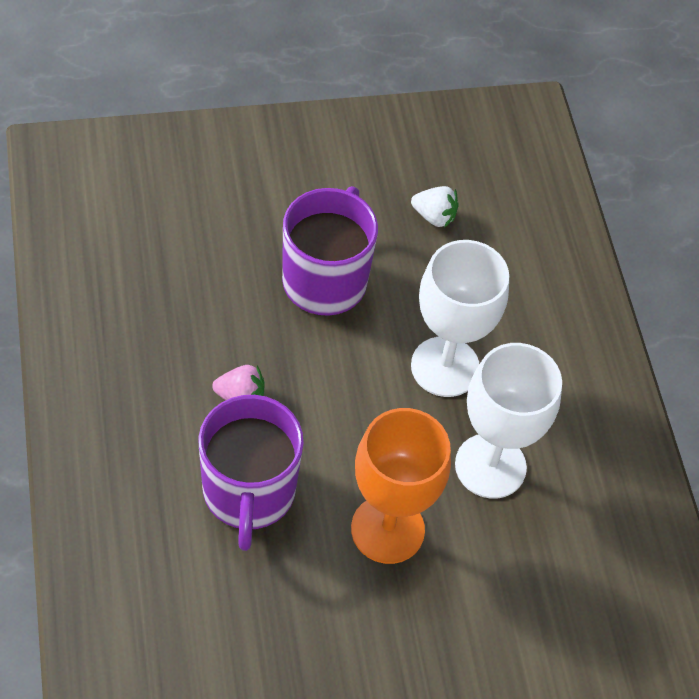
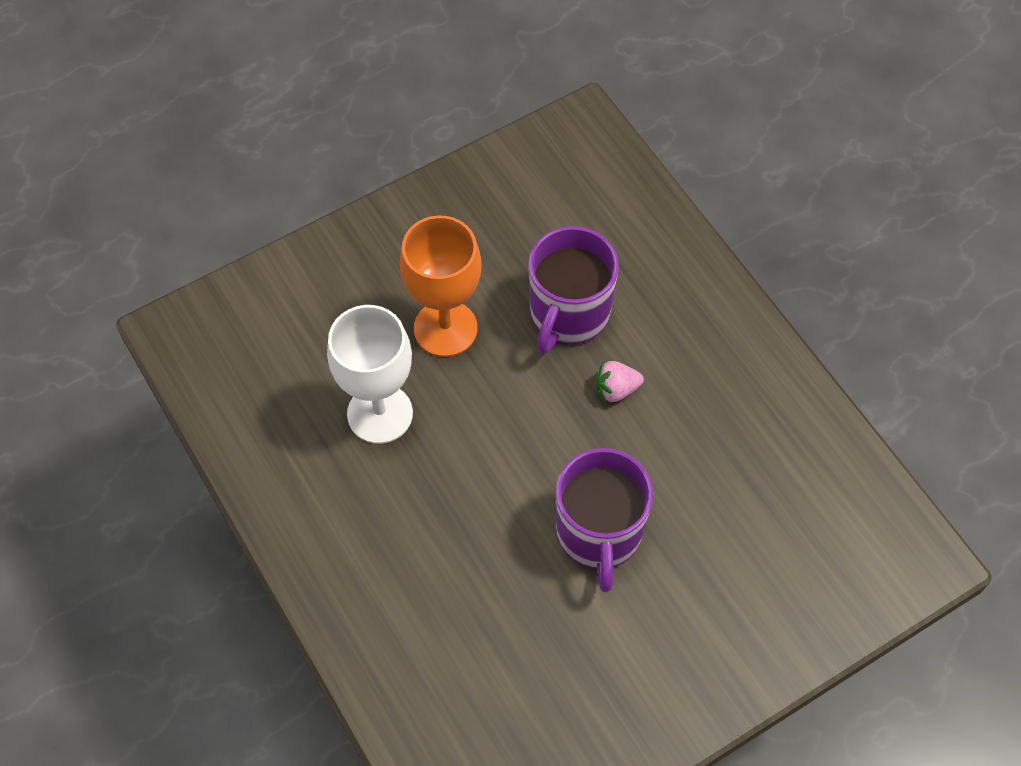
camera: 165 degrees right, 5 degrees up
purple mug [198,395,304,551] -> purple mug turned 135 degrees counterclockwise [528,226,619,354]
white strawberry [411,186,459,228] -> none
white goblet [411,240,509,397] -> none

